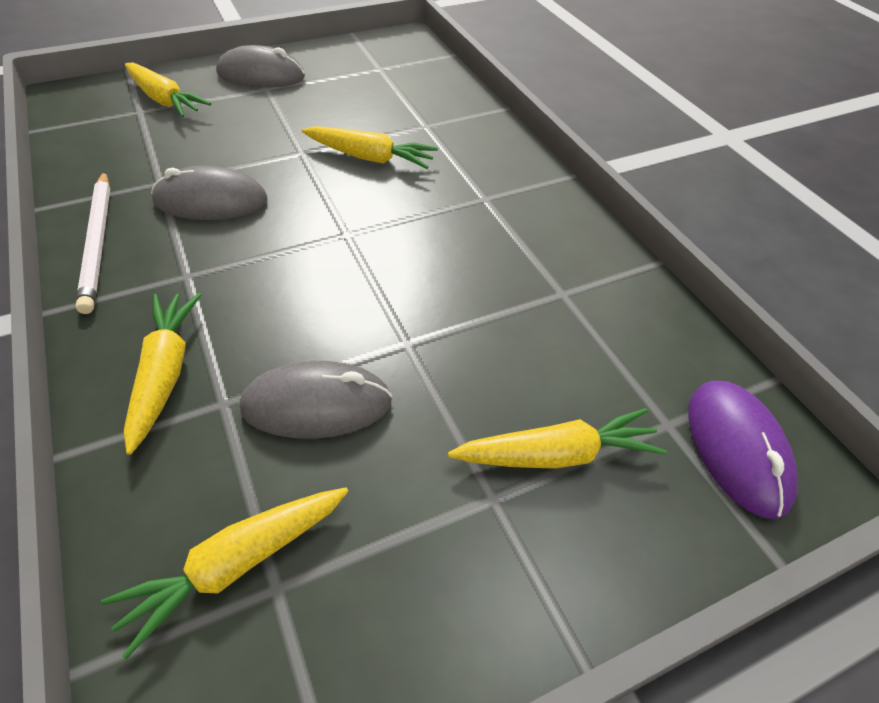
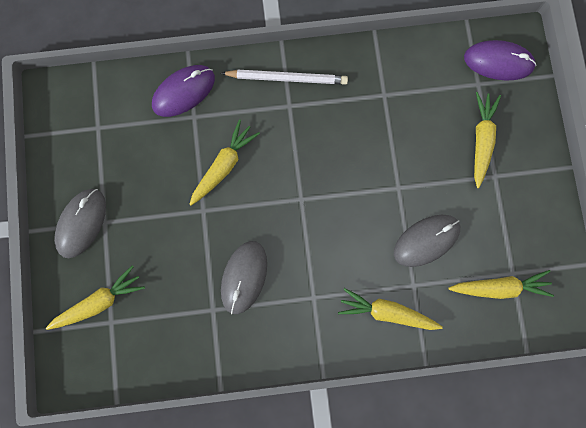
camera: 70 degrees left, 30 degrees up
white pencil [76,171,110,314] -> white pencil moved to [221,69,348,85]
yellow carrot [101,487,349,659] -> yellow carrot turned 75 degrees counterclockwise [448,270,554,299]
grey mouse [240,361,392,439] -> grey mouse turned 45 degrees clockwise [394,215,460,267]
none -> purple mouse [152,65,215,117]

